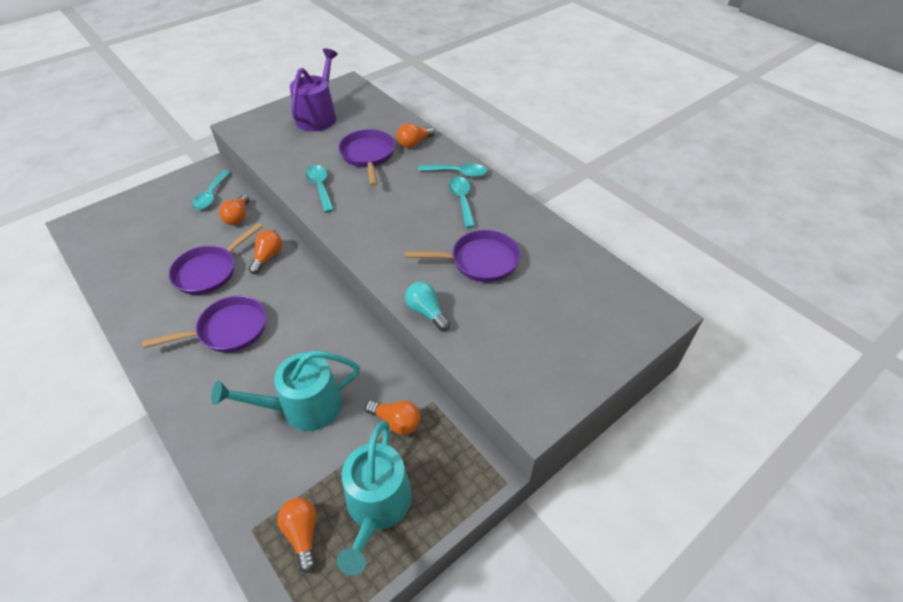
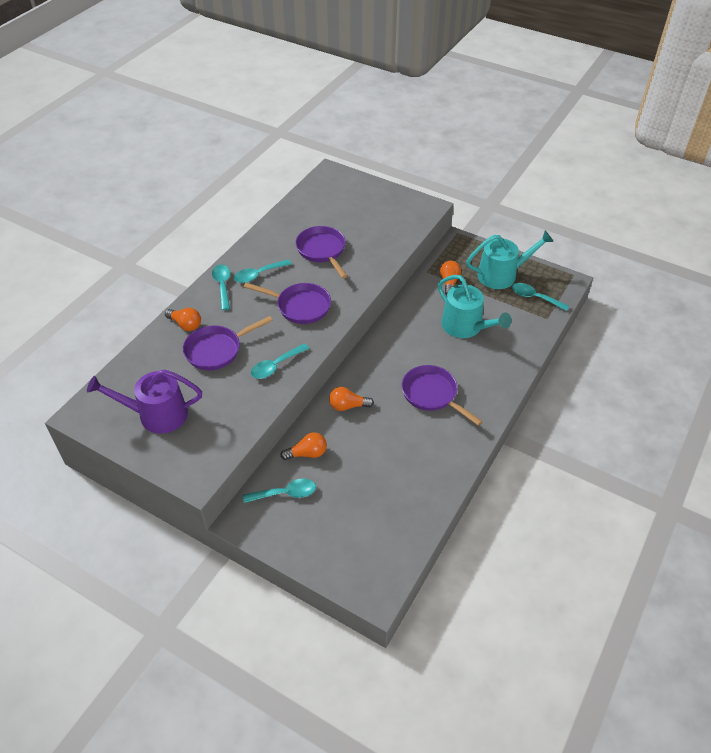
camera: 110 degrees left, 0 degrees up
purple pan [168,223,263,295] -> purple pan moved to [244,283,331,324]
orange light bulb [277,498,316,573] -> turquoise spoon [512,283,569,311]
turquoise light bulb [405,282,450,331] -> none

